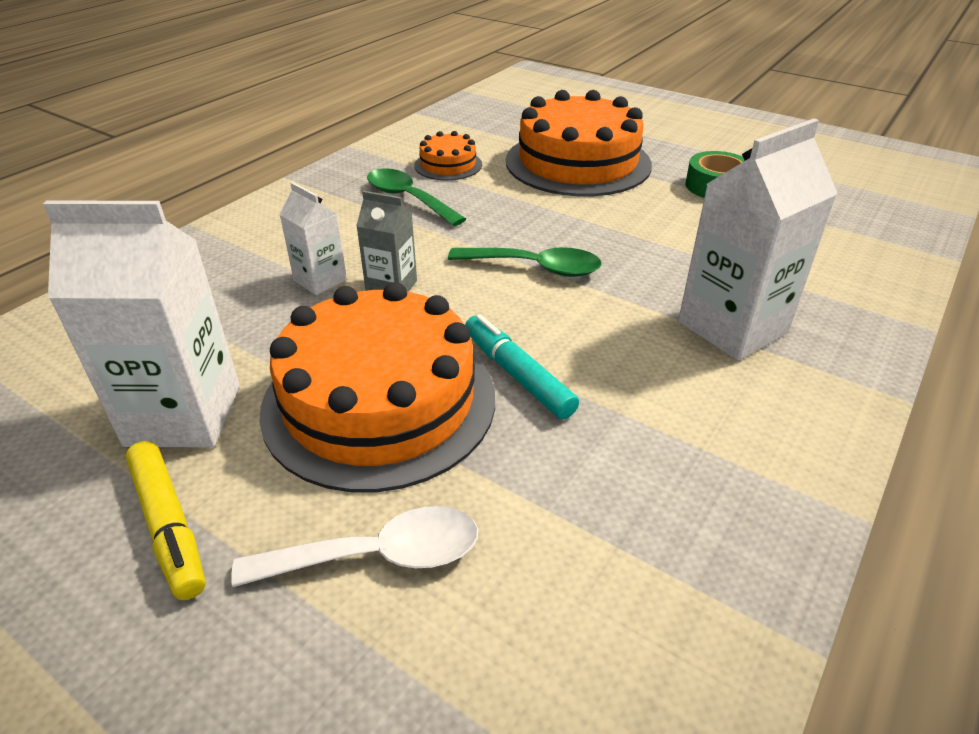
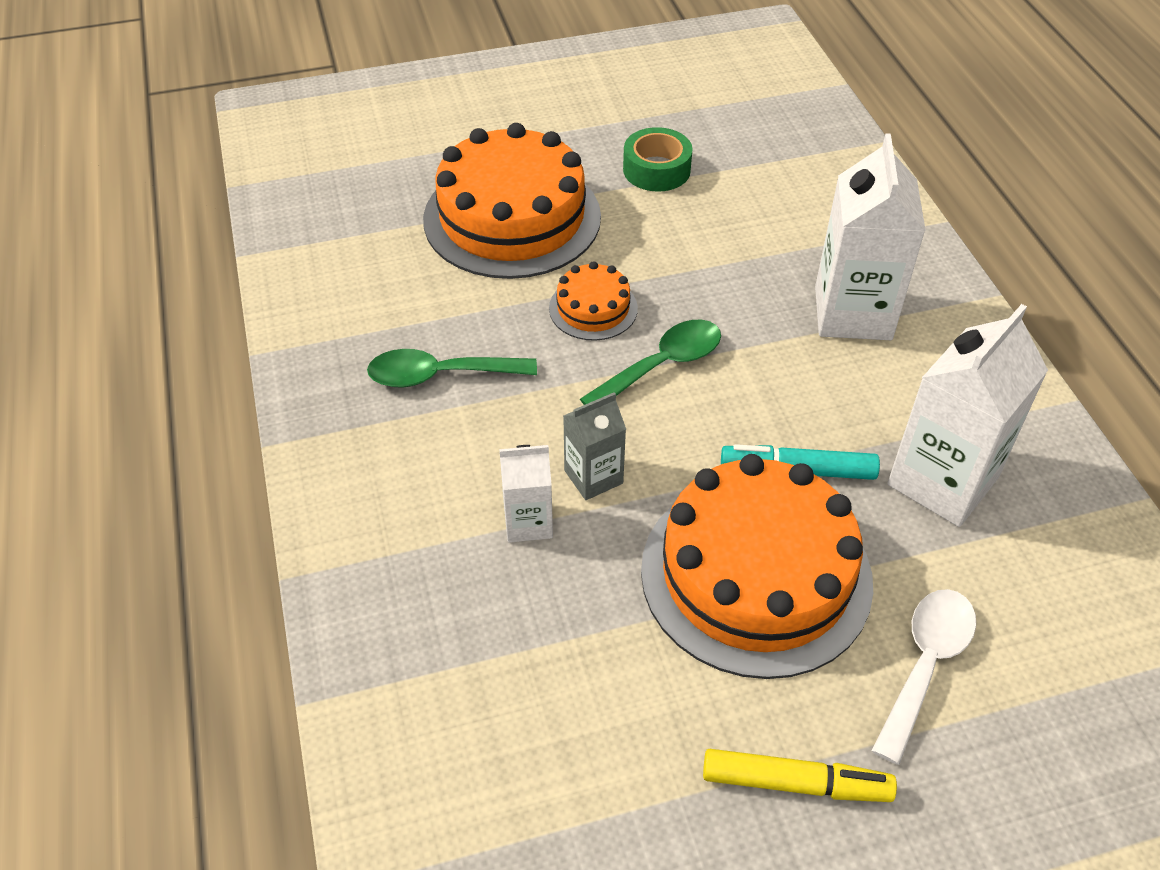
camera: 50 degrees left, 10 degrees up
white carton [43,200,240,447] -> white carton moved to [887,304,1048,527]
orange cake [414,131,482,180] -> orange cake moved to [549,261,638,341]

